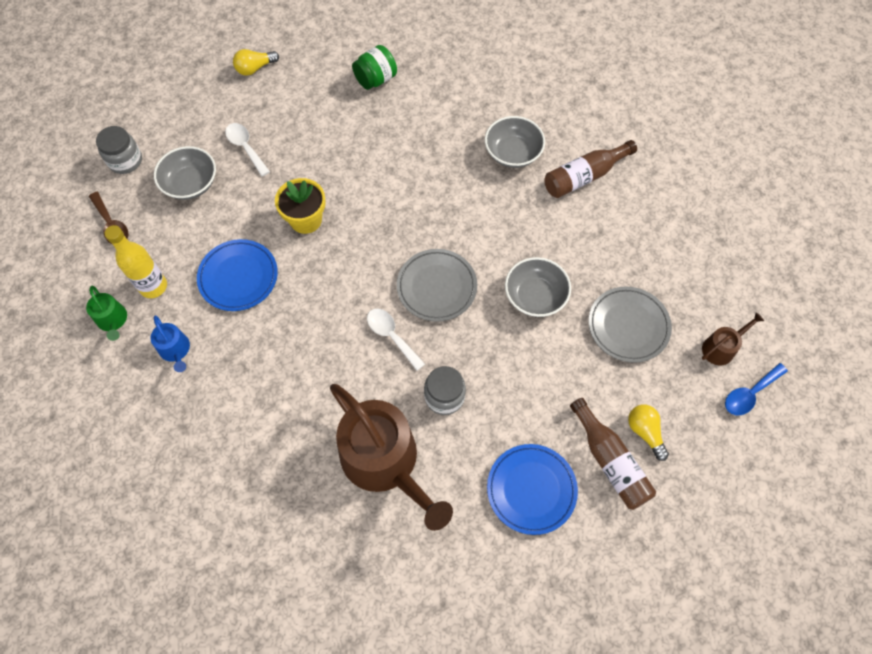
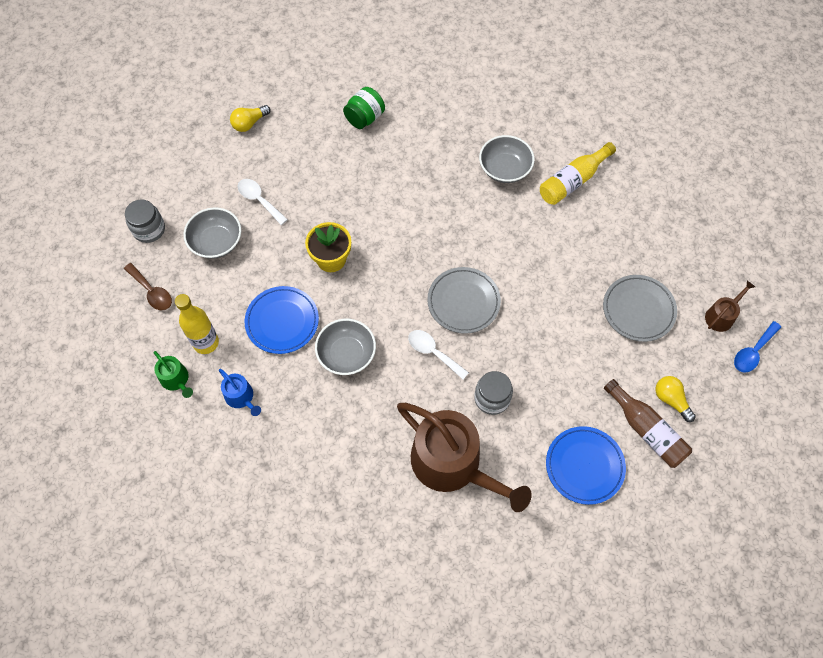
camera: 10 degrees left, 0 degrees up
grey bowl [505,257,571,317] -> grey bowl moved to [315,319,376,375]
brown bottle [544,140,637,198] -> yellow bottle [540,142,616,205]

